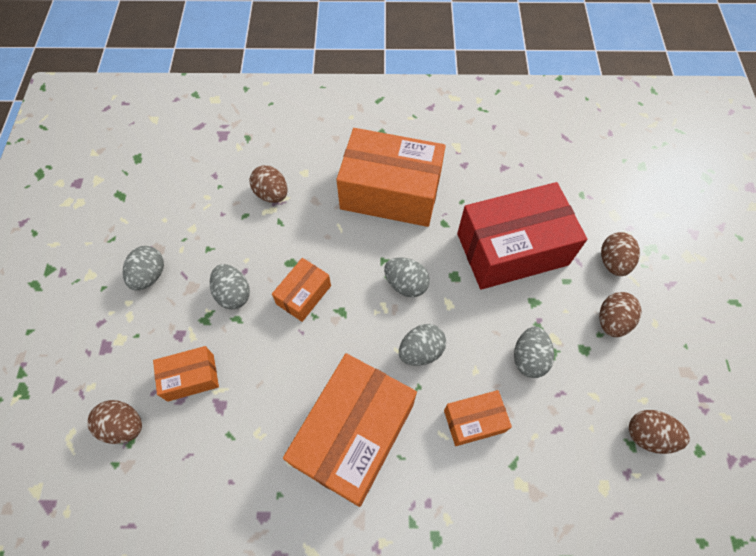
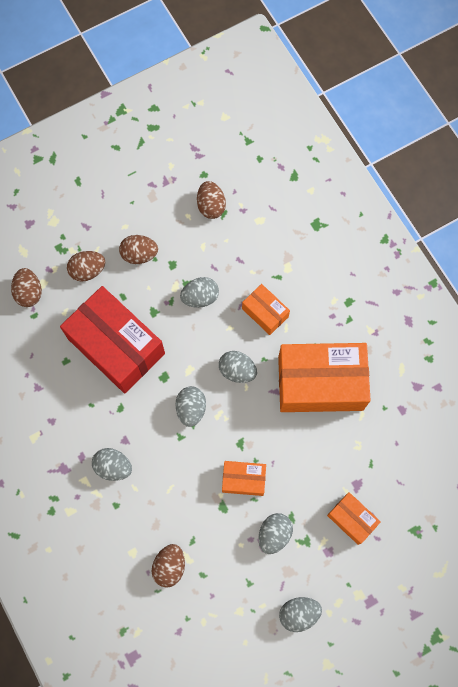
camera: 120 degrees left, 10 degrees up
brown egg [88,400,142,444] -> brown egg moved to [11,268,42,307]
orange box [336,128,446,227] -> grey egg [92,448,132,481]

